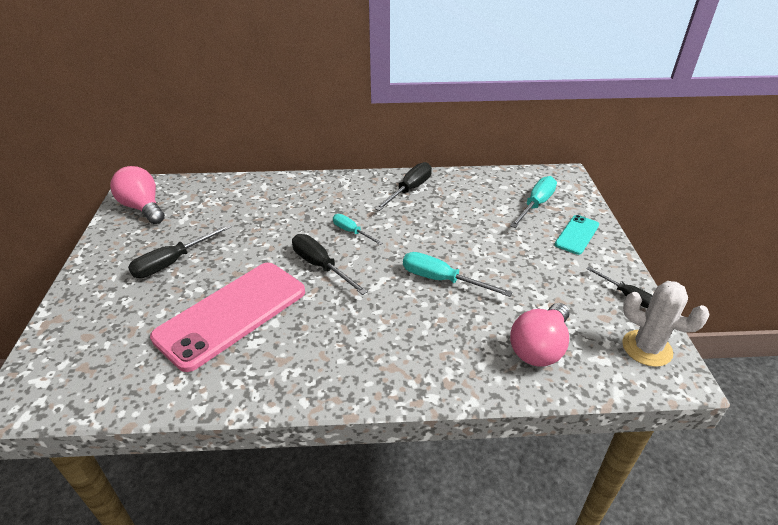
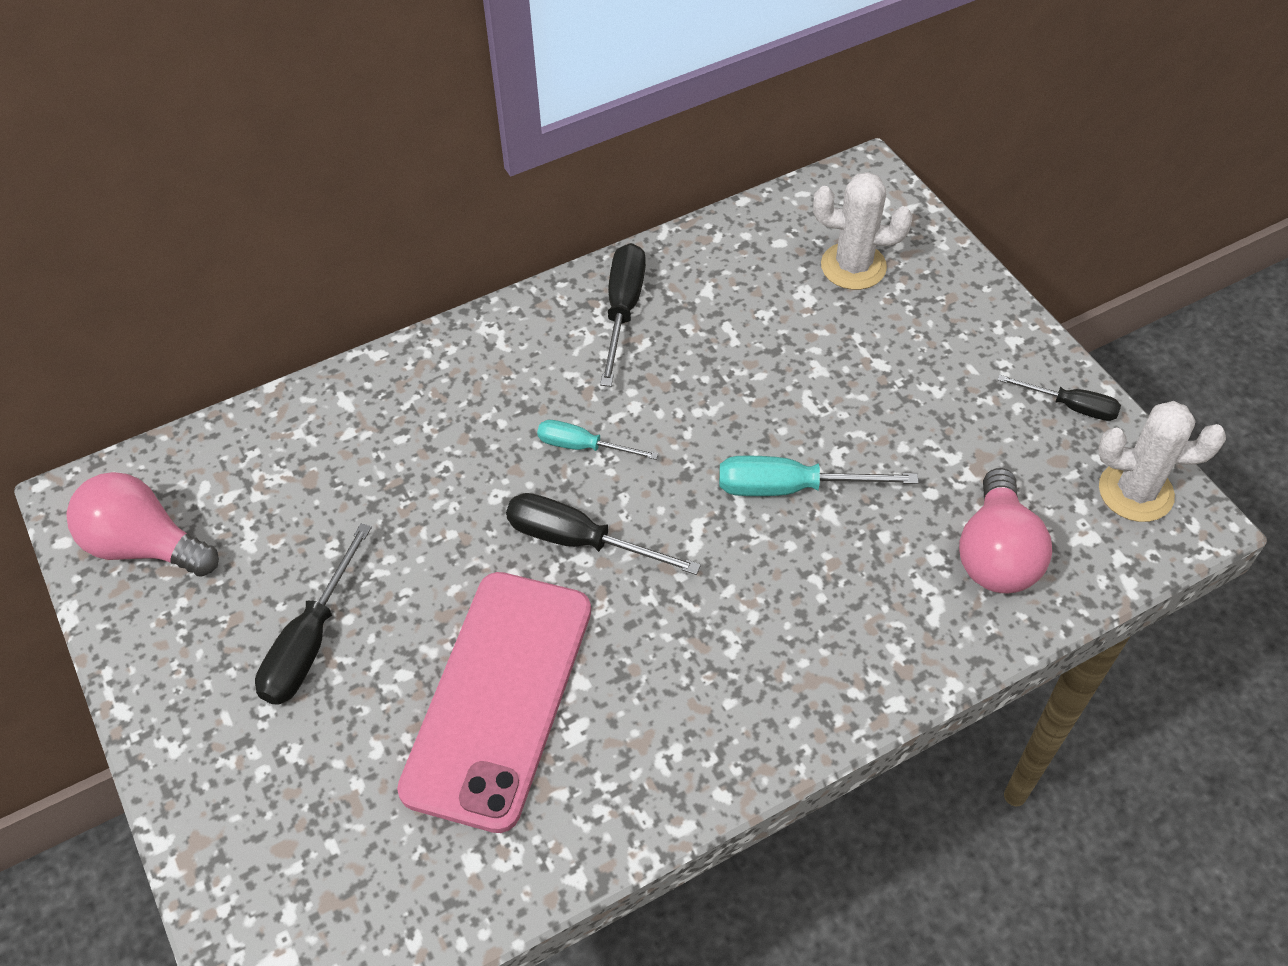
camera: 25 degrees left, 15 degrees up
turquoise screwdriver [510,176,557,228] -> white cactus [813,172,912,290]
turquoise phone [555,215,599,255] -> none

